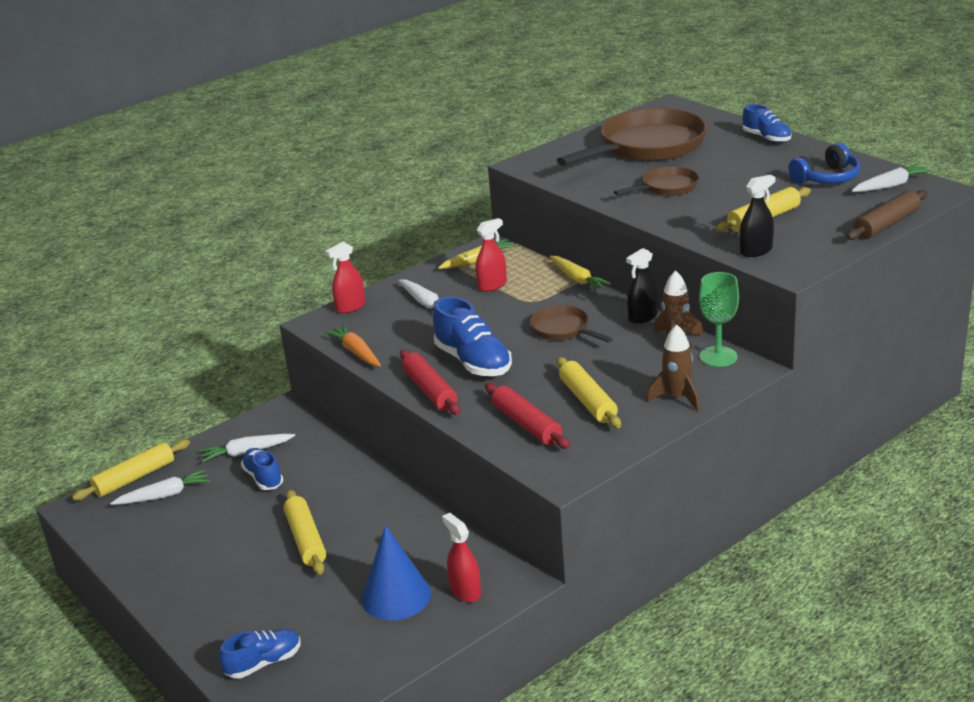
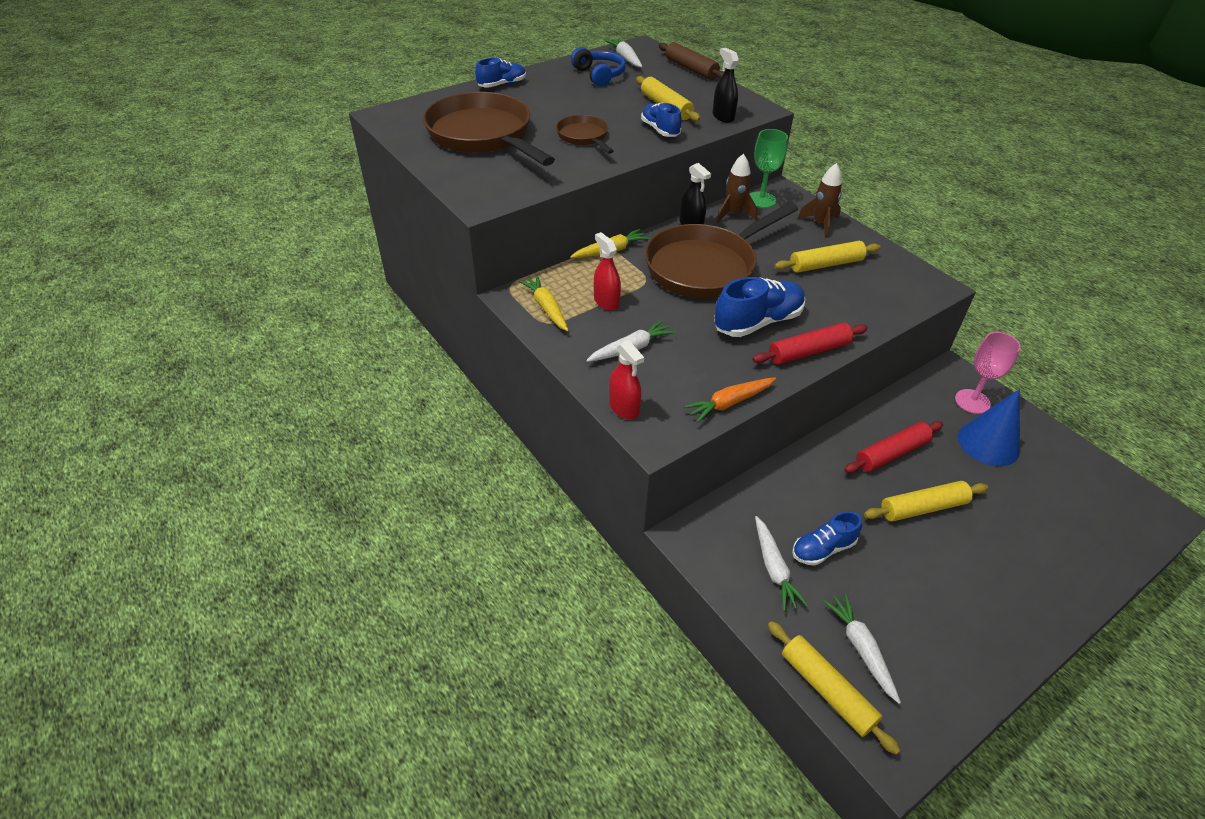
camera: 90 degrees left, 15 degrees up
blue shoe [219,629,301,679] -> blue shoe moved to [641,103,681,137]
red spray bottle [442,513,481,602] -> pink goblet [955,332,1021,414]
red rolling pin [485,383,570,449] -> red rolling pin moved to [844,421,943,473]
brown pan [530,305,613,343] -> brown pan [645,202,798,298], size x2.02

